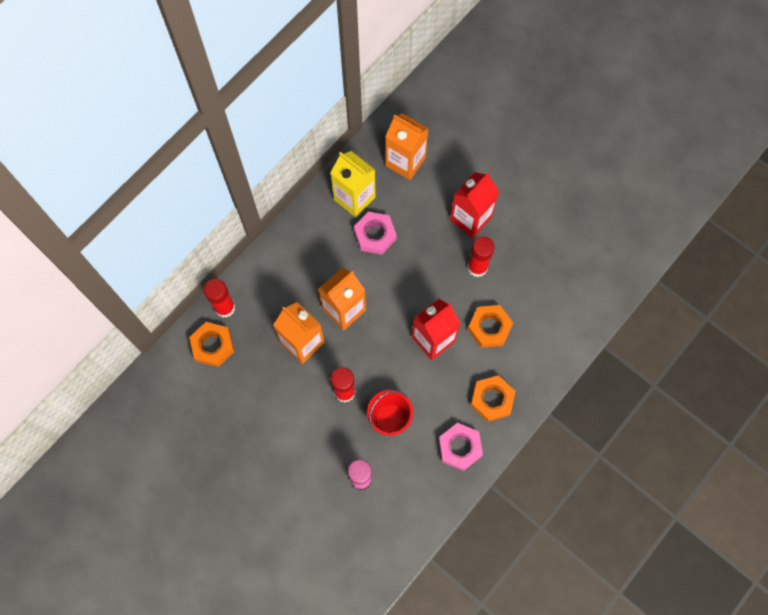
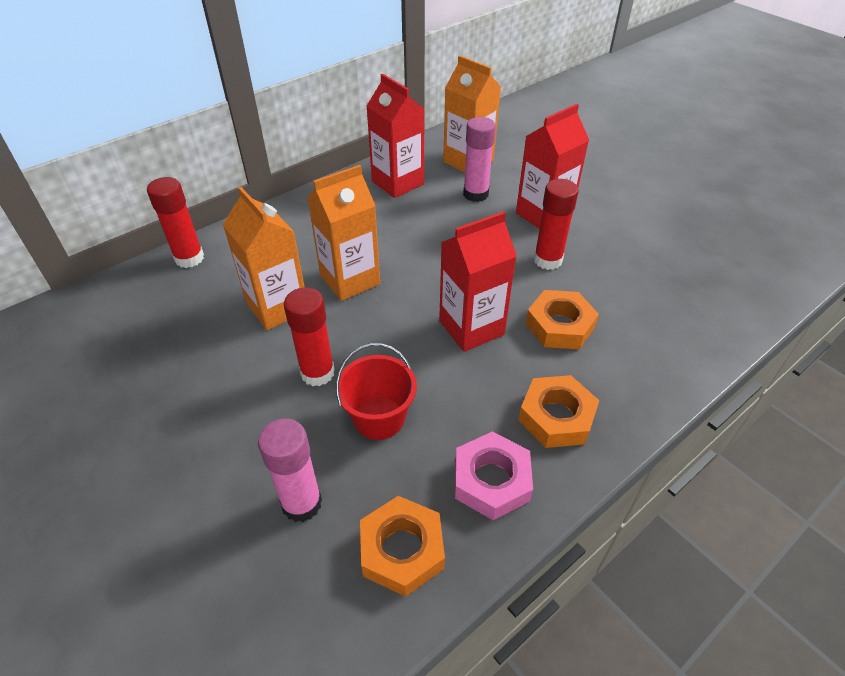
camera: 10 degrees right, 25 degrees down
orange nut [189,322,235,367] -> orange nut moved to [360,496,445,597]
yellow carton [330,151,376,217] -> red carton [367,74,424,198]
pink nut [354,212,397,255] -> none
none -> pink glue stick [463,117,496,202]

